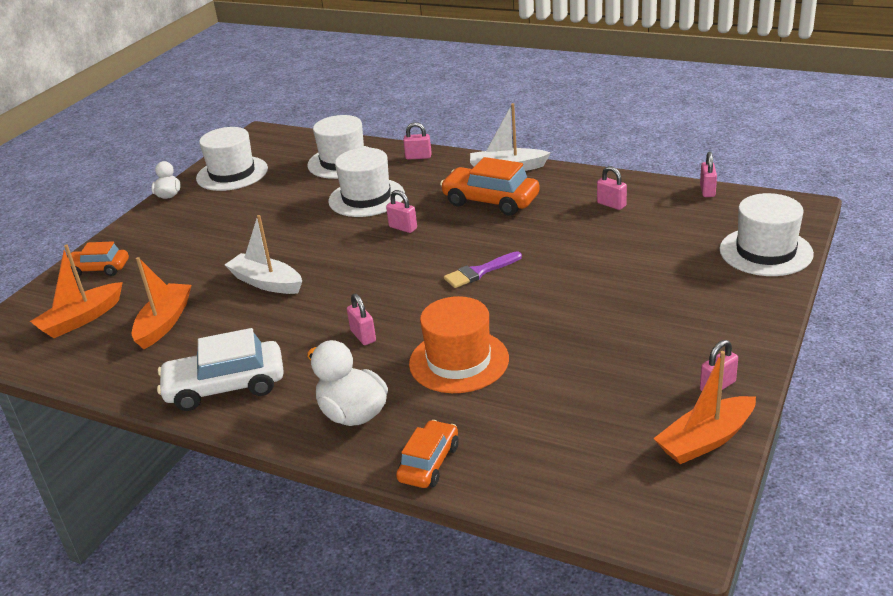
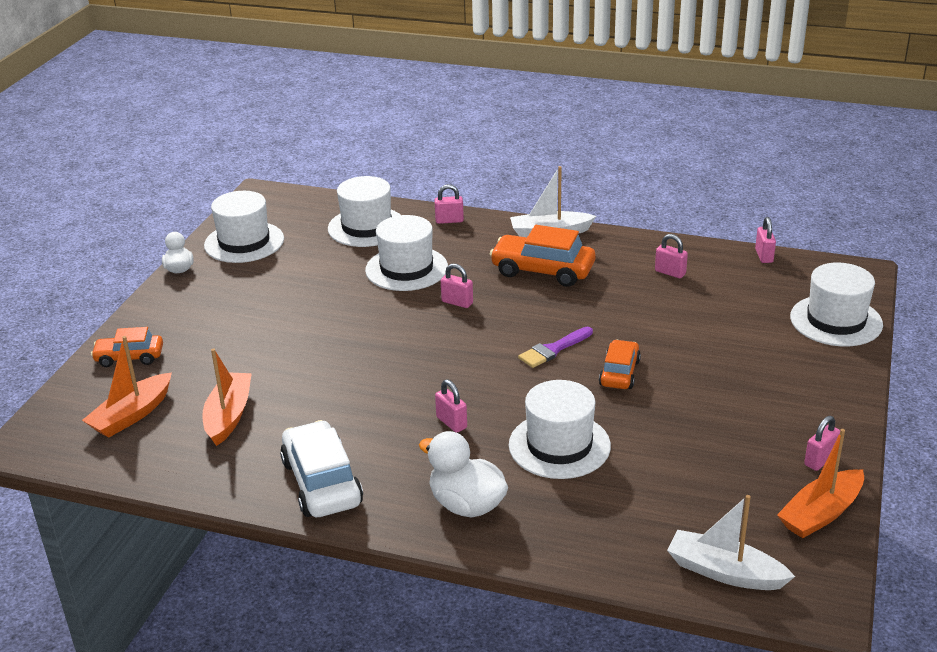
camera: 10 degrees left, 0 degrees up
white car [157,328,284,411] -> white car turned 90 degrees clockwise [280,420,363,517]
white boat [225,215,302,294] -> white boat moved to [667,495,795,590]
orange car [396,420,459,488] -> orange car moved to [599,340,641,389]
orange hat [409,296,509,393] -> white hat [509,380,611,479]

